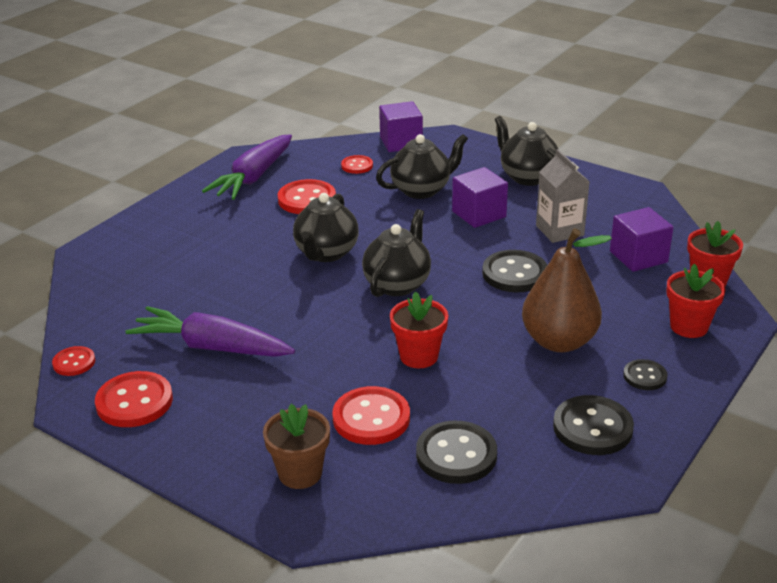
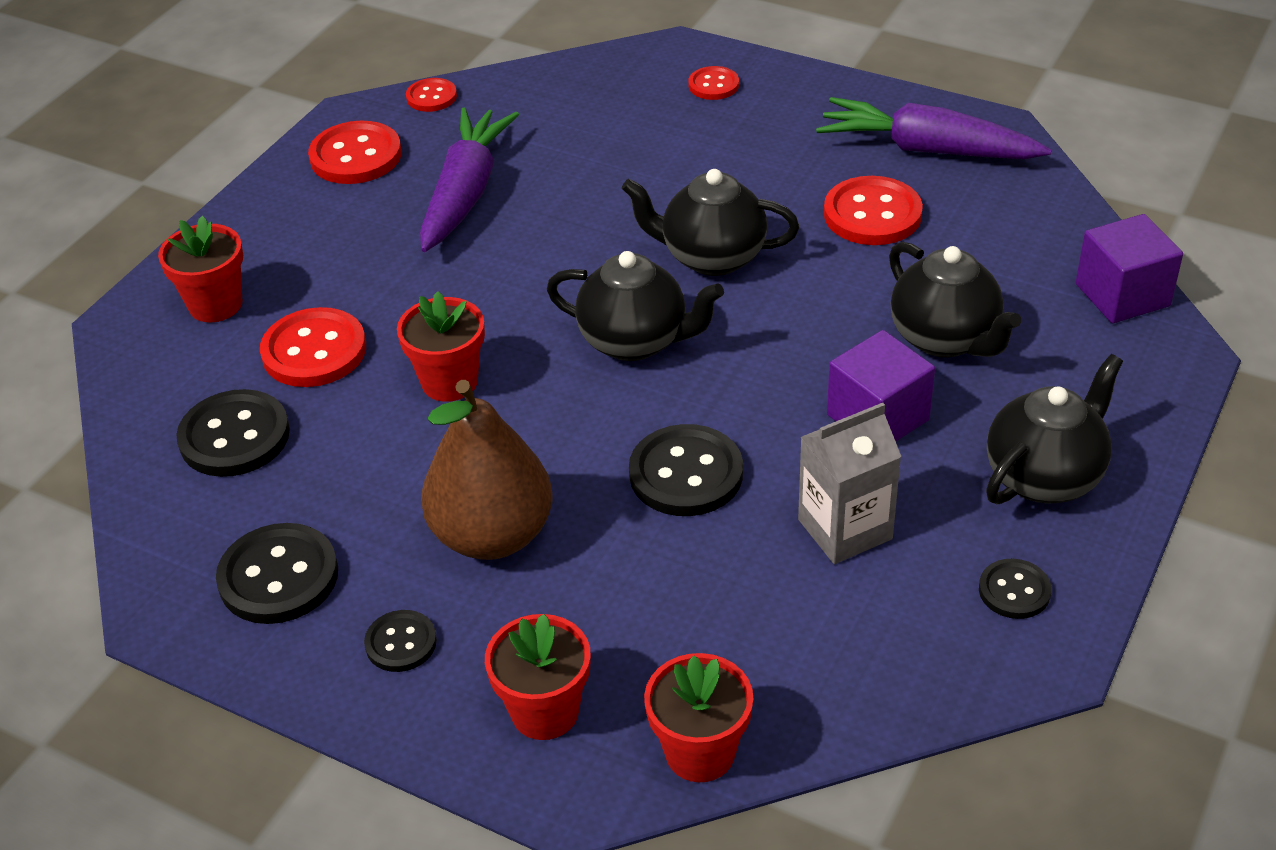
camera: 85 degrees right, 10 degrees up
brown flower pot [263,404,330,489] -> red flower pot [158,216,243,323]
red button [341,155,373,174] -> red button moved to [688,66,739,100]
purple cube [610,207,674,272] -> none
none -> black button [979,559,1052,619]

